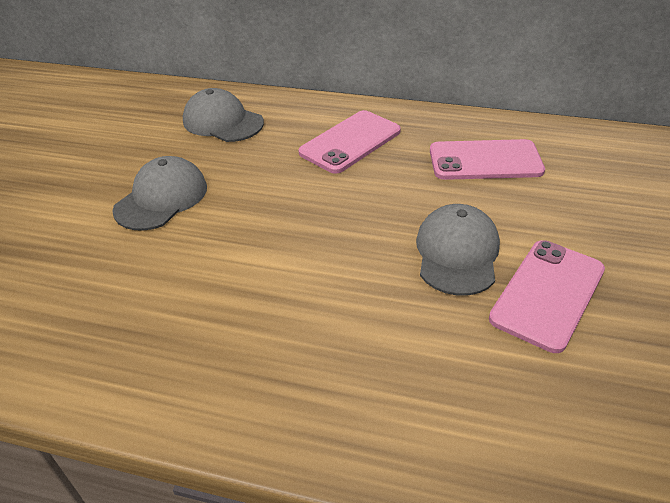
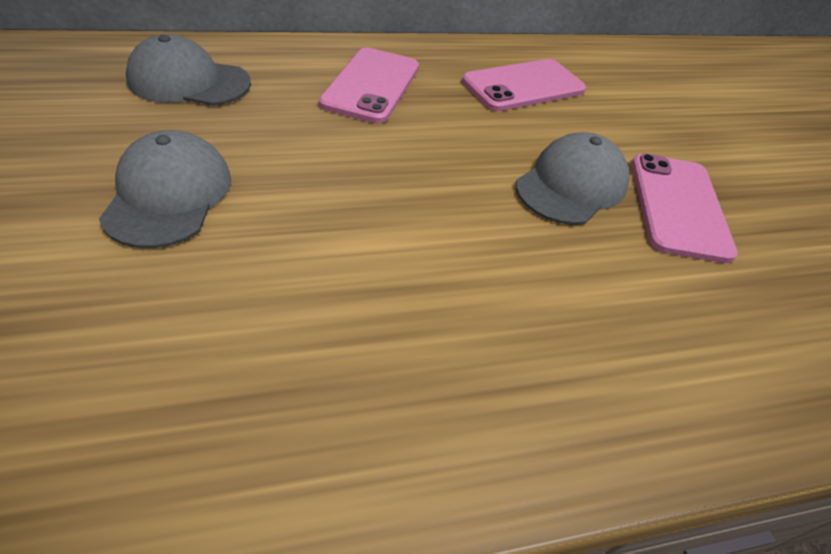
camera: 35 degrees left, 5 degrees up
grey cap [416,204,500,295] -> grey cap turned 60 degrees clockwise [516,132,629,225]

